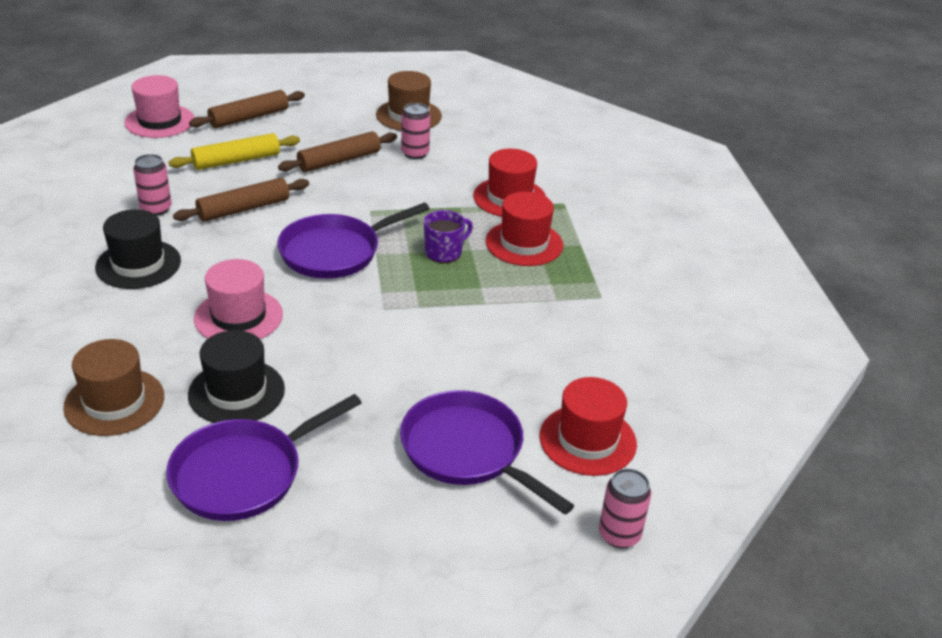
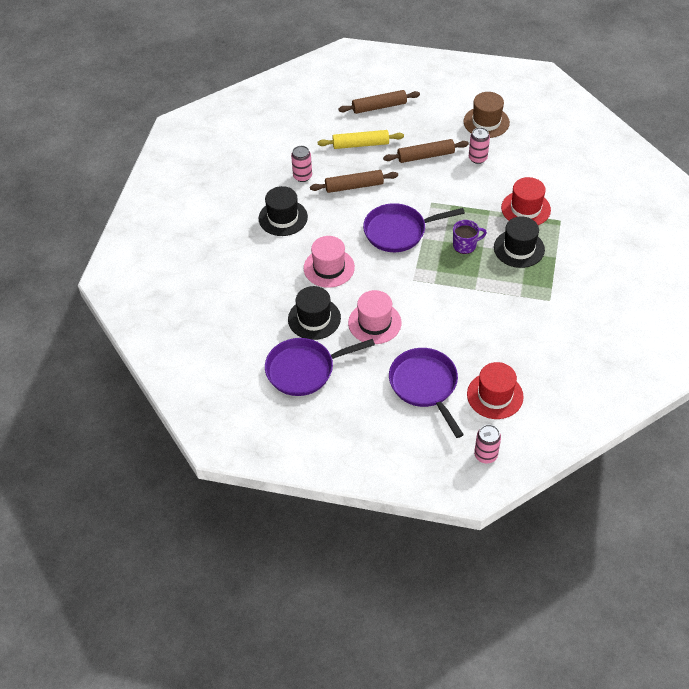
camera: 25 degrees right, 15 degrees up
brown hat [63,339,164,436] -> none
pink hat [124,75,195,138] -> pink hat moved to [348,290,401,344]
red hat [486,192,563,266] -> black hat [494,217,545,268]

